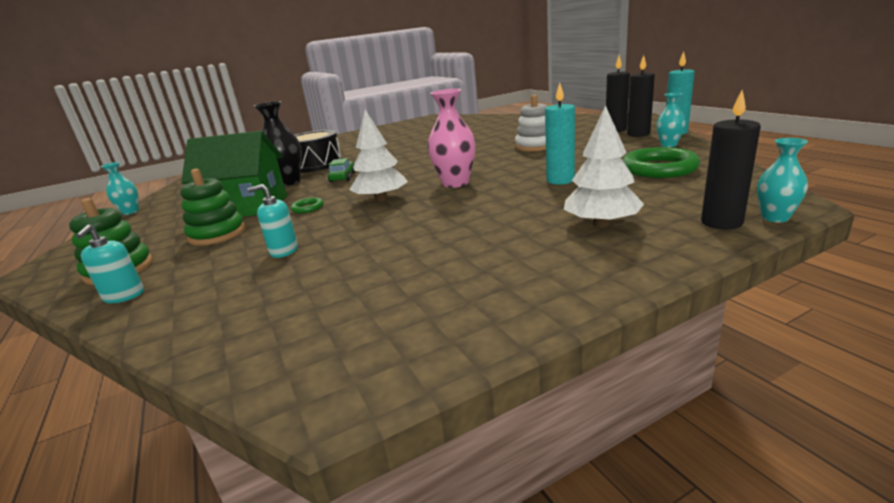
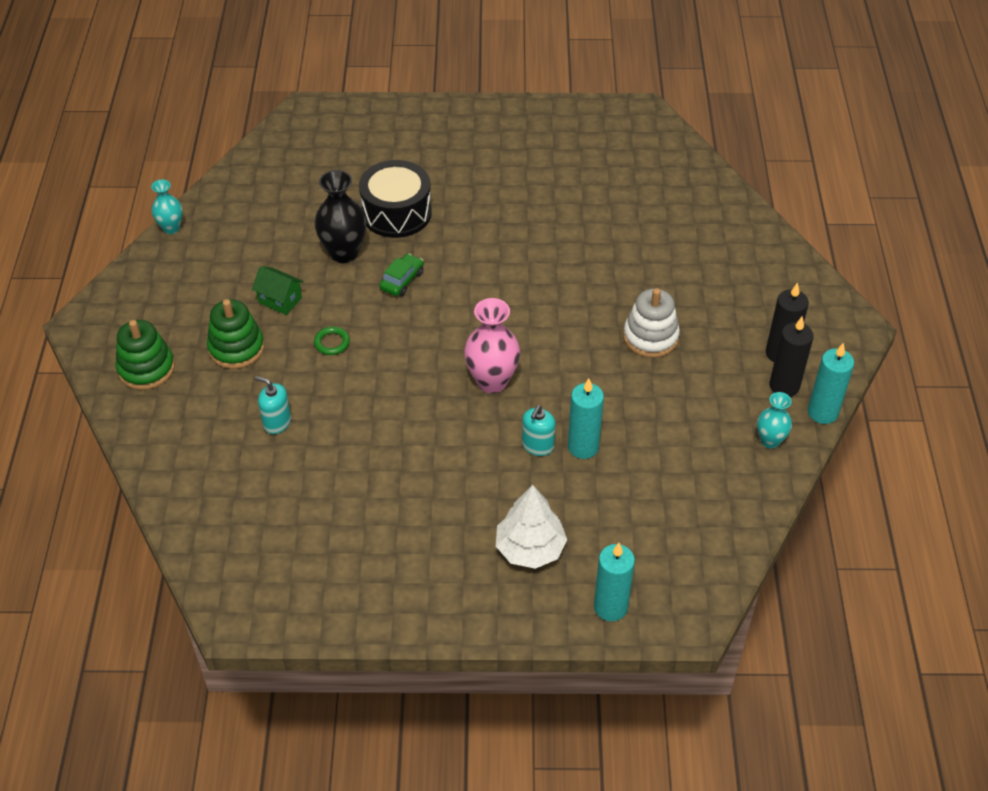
camera: 25 degrees right, 25 degrees up
turquoise soap dispenser [76,225,144,303] -> turquoise soap dispenser moved to [522,405,555,456]
green house [181,131,287,217] -> green house [252,266,304,315], size x0.47
white tree [349,110,408,202] -> none
green ring [623,147,700,178] -> none
black candle [701,90,761,229] -> turquoise candle [594,543,635,621]
turquoise vase [757,138,808,222] -> none

